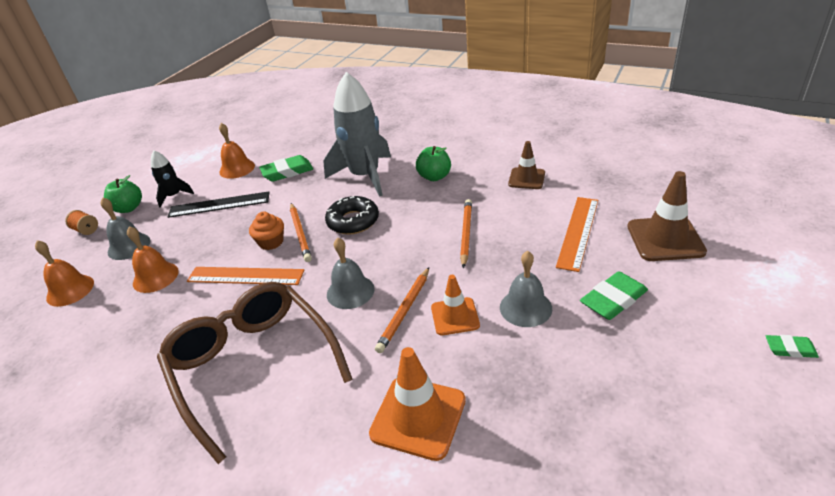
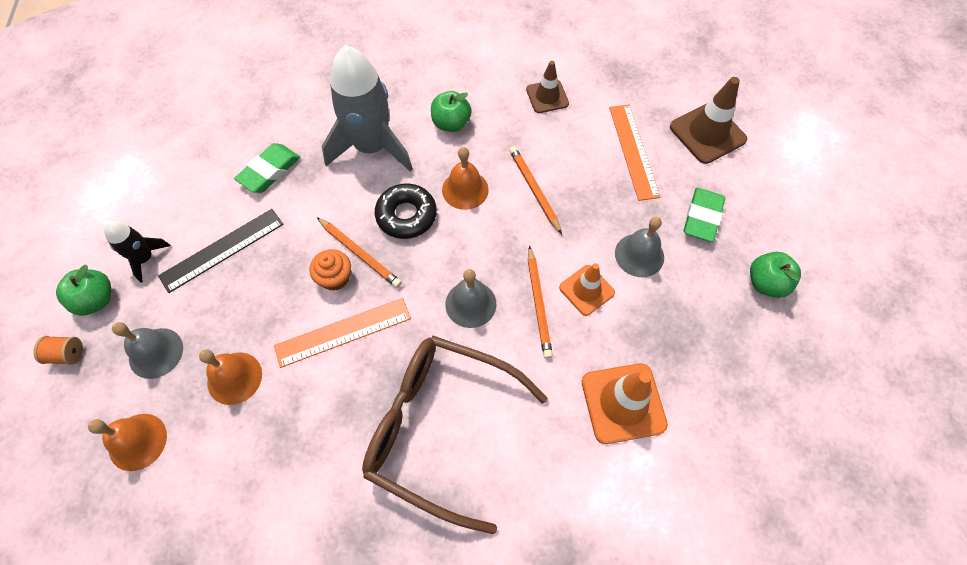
camera: 35 degrees left, 25 degrees up
orange bell [219,123,255,179] -> orange bell moved to [442,147,489,210]
green eraser [766,335,819,358] -> none
none -> green apple [750,252,801,298]

